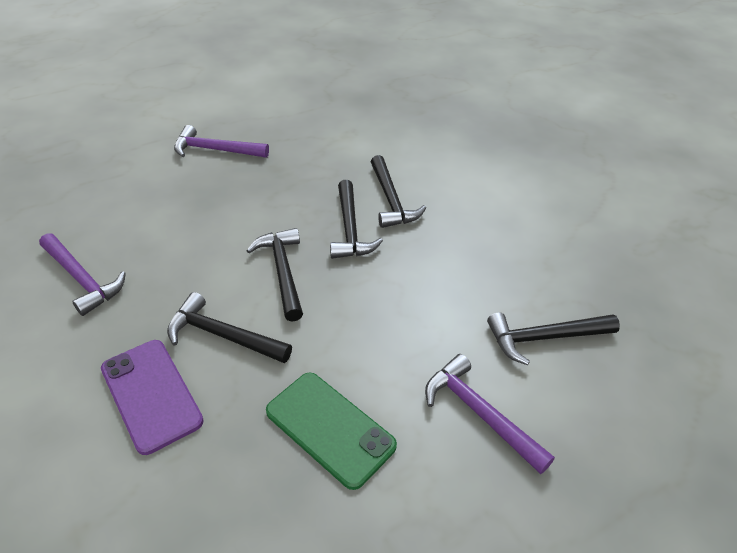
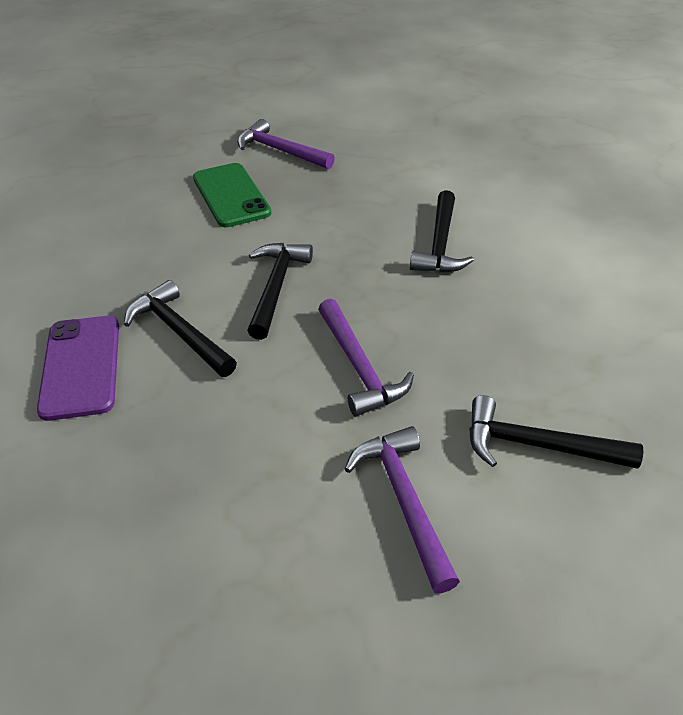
camera: 25 degrees right, 0 degrees up
purple hammer [39,233,126,316] -> purple hammer moved to [318,299,414,417]
green phone [266,372,397,490] -> green phone moved to [193,163,271,227]
black hammer [330,180,383,259] -> none

